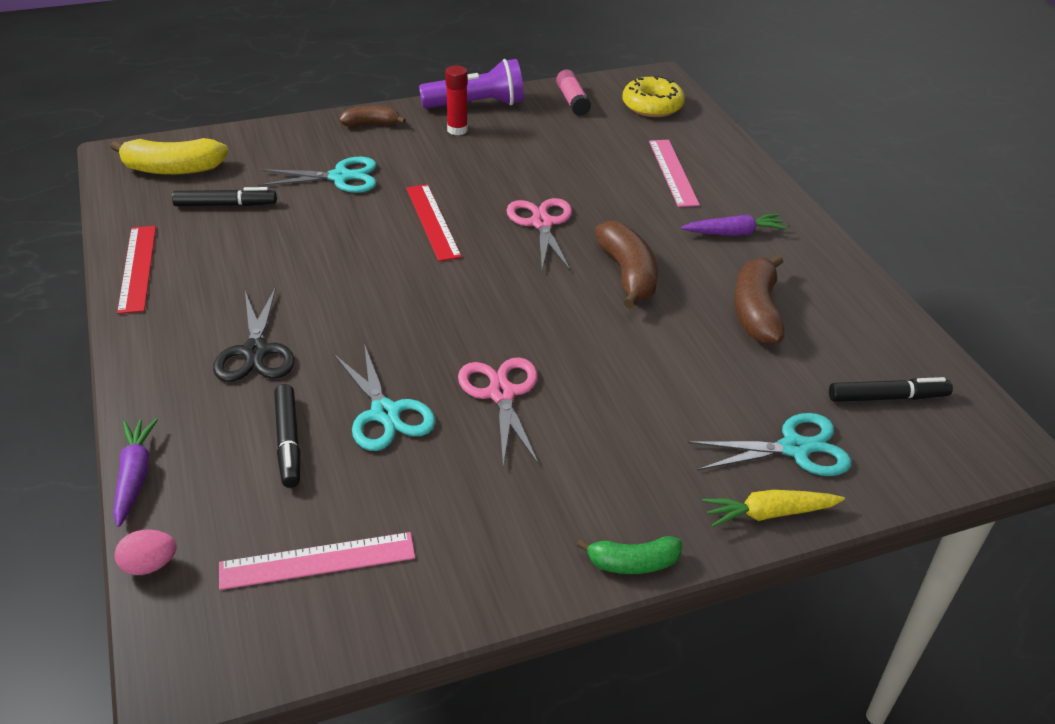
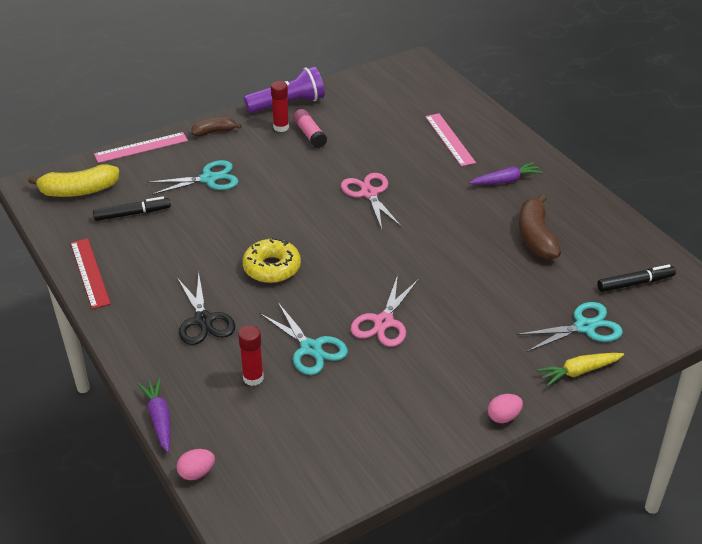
camera: 10 degrees left, 0 degrees up
pink ruler [219,532,415,590] -> pink ruler moved to [94,132,188,163]
black marker [274,384,300,488] -> red glue stick [238,325,264,386]
red ruler [406,184,462,261] -> none
pink scissors [458,357,539,466] -> pink scissors turned 135 degrees counterclockwise [351,275,419,347]
pink glue stick [556,70,591,116] -> pink glue stick moved to [293,109,327,148]
green banana [577,536,682,574] -> pink egg [488,394,523,423]
brown banana [594,221,658,309] -> none
yellow donut [622,76,685,117] -> yellow donut moved to [242,238,301,283]

